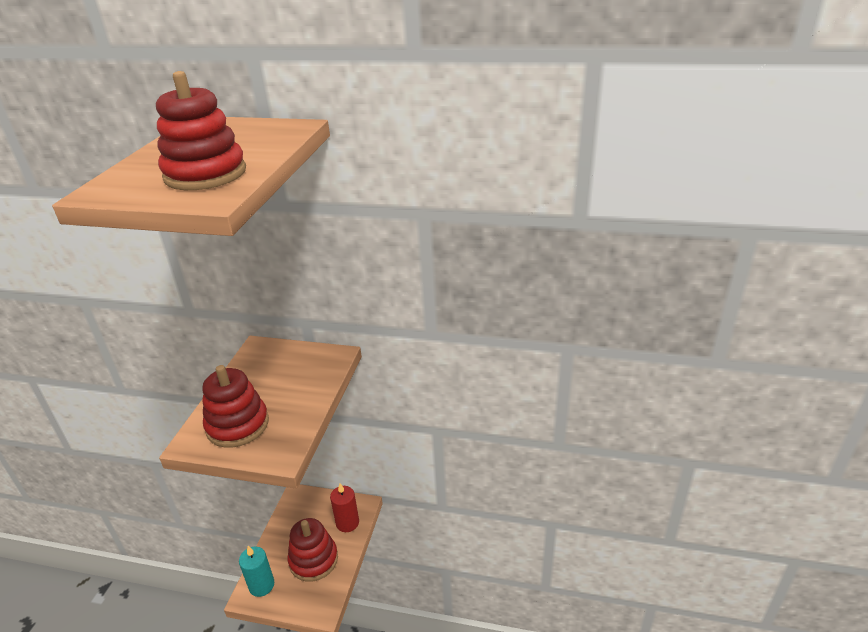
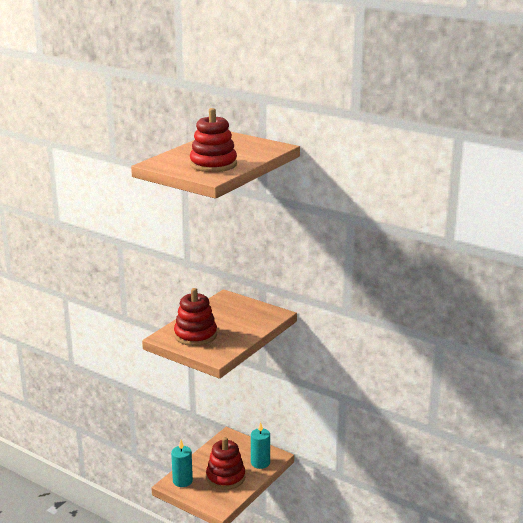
camera: 20 degrees right, 10 degrees down
red candle [330,483,359,532] -> turquoise candle [251,422,270,469]

